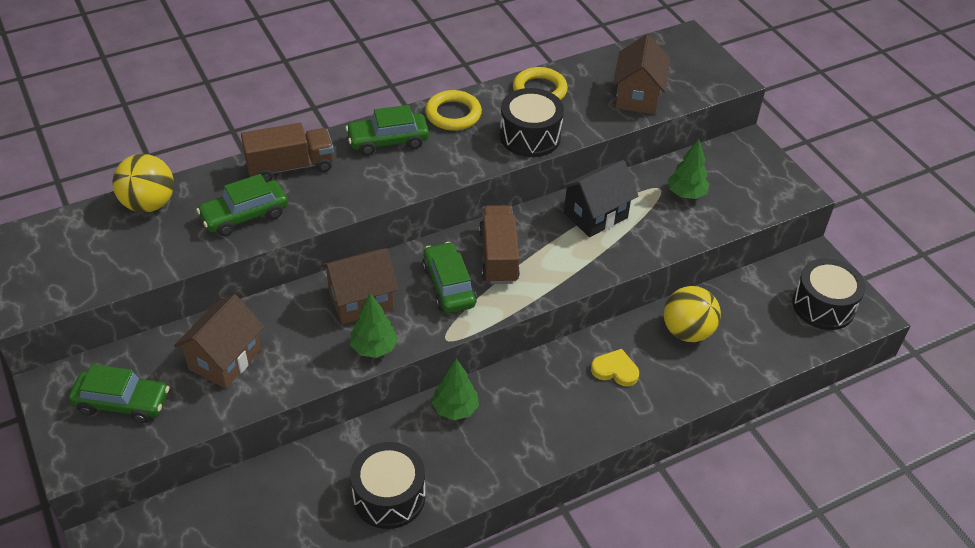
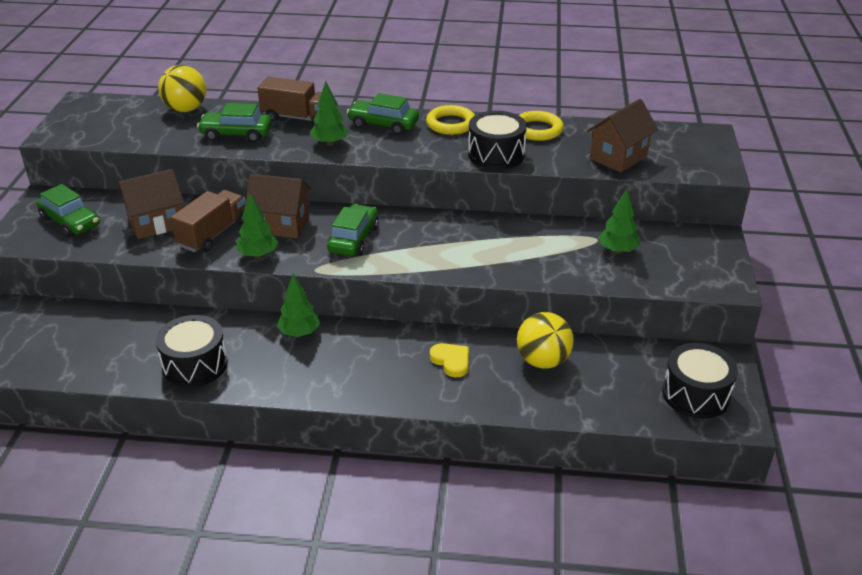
camera: 35 degrees right, 10 degrees down
brown truck [479,205,520,284] -> brown truck moved to [170,190,246,252]
black house [560,160,638,237] -> none
none -> green tree [311,81,349,146]

